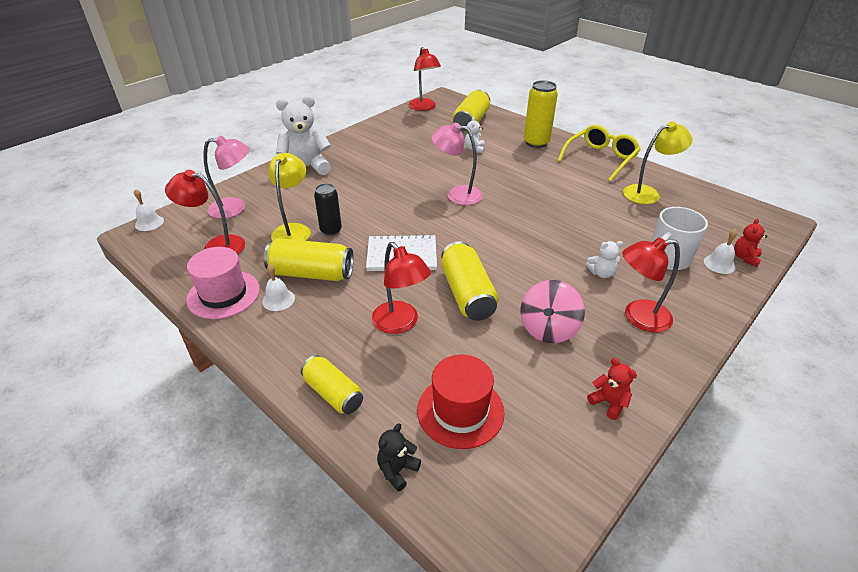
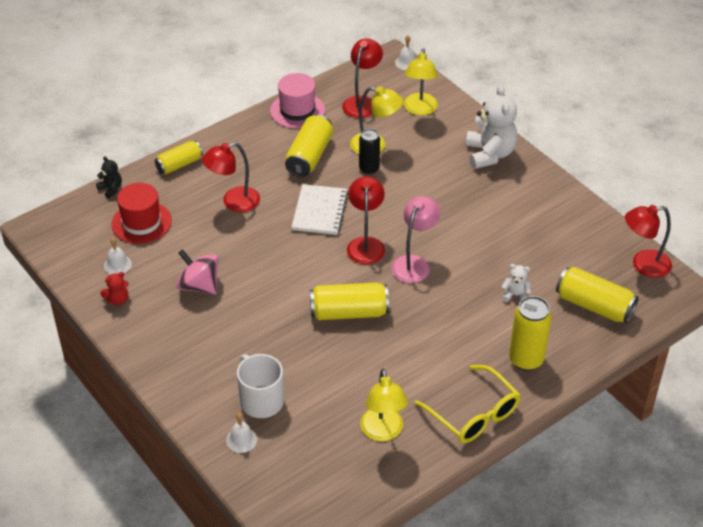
camera: 100 degrees right, 5 degrees up
pink lamp [203,136,250,219] -> yellow lamp [404,48,438,115]
white bell [262,264,295,311] -> white bell moved to [104,237,132,274]
yellow can [441,241,499,321] -> yellow can moved to [310,282,389,320]
white teddy bear [586,241,623,278] -> none
red lamp [622,237,680,333] -> red lamp moved to [347,176,385,264]
red teddy bear [734,219,767,267] -> none

